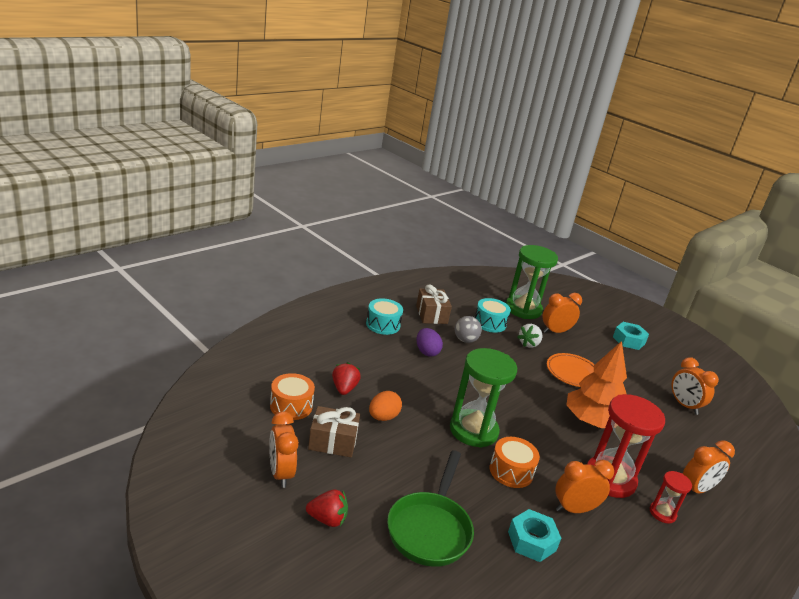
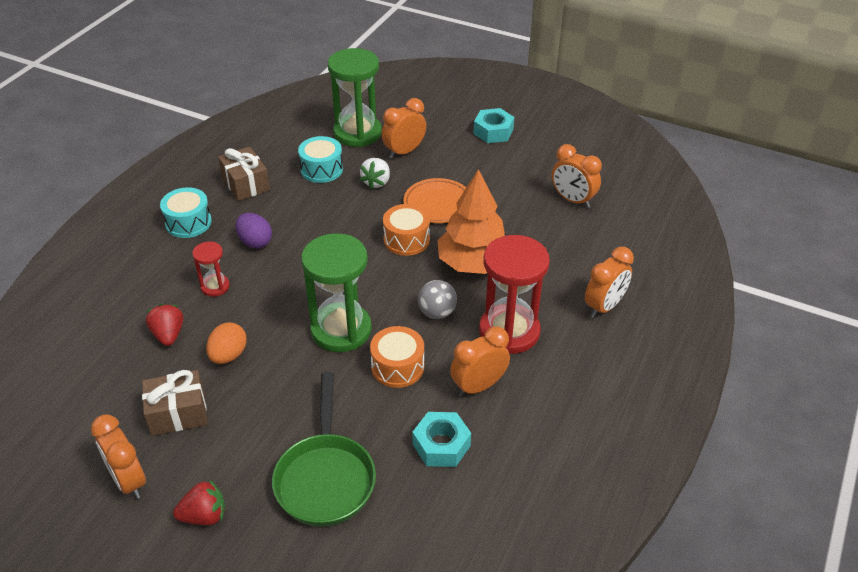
camera: 15 degrees left, 15 degrees up
orange drum [270,373,315,420] -> orange drum moved to [383,204,430,256]
grey ball [455,316,482,343] -> grey ball moved to [418,280,457,319]
red hourglass [650,471,692,524] -> red hourglass moved to [192,242,230,297]

